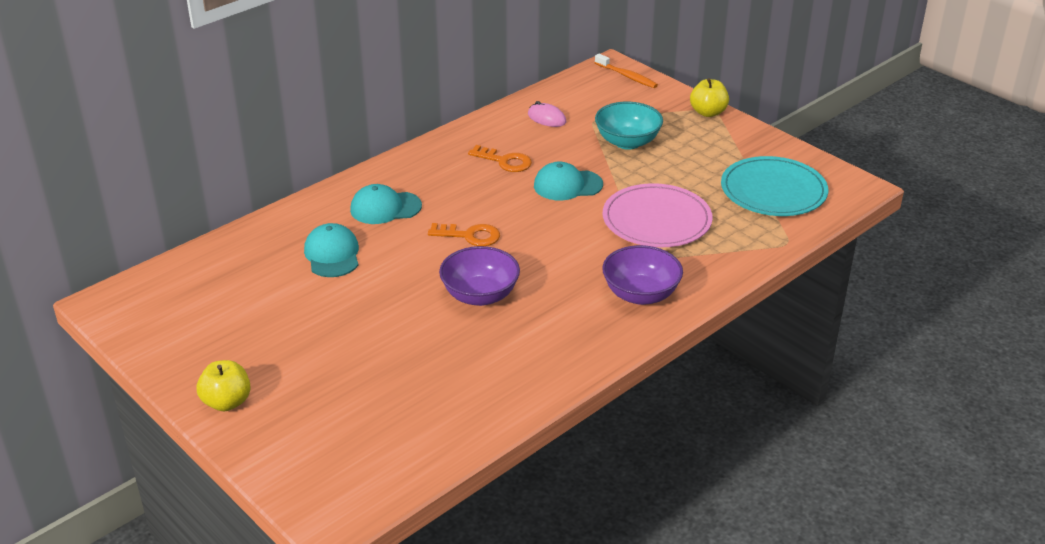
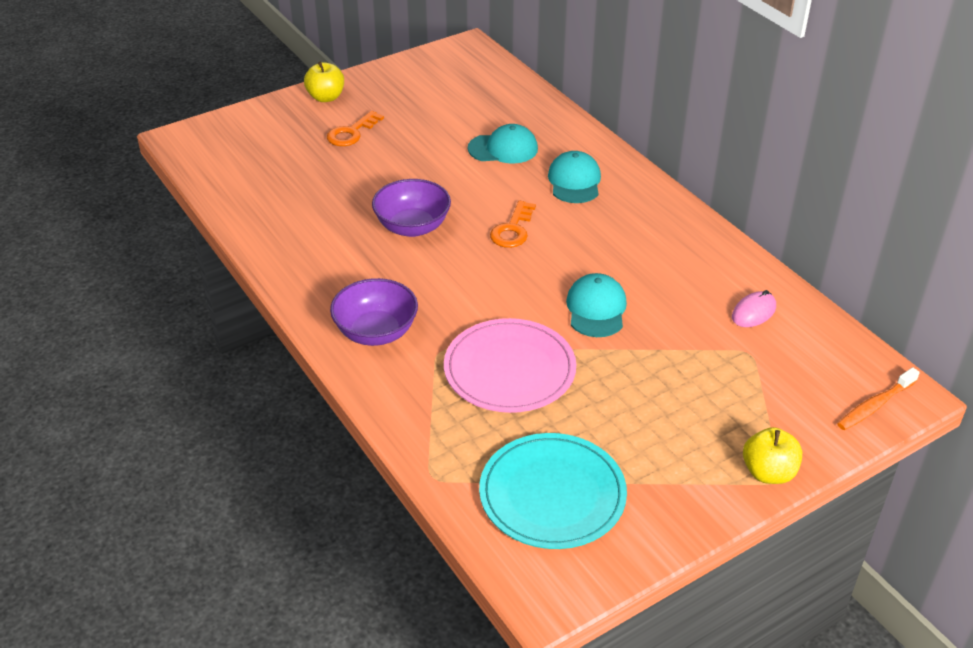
camera: 100 degrees right, 5 degrees up
orange key [468,145,532,172] -> orange key moved to [327,111,384,146]
turquoise bowl [595,102,663,150] -> none

